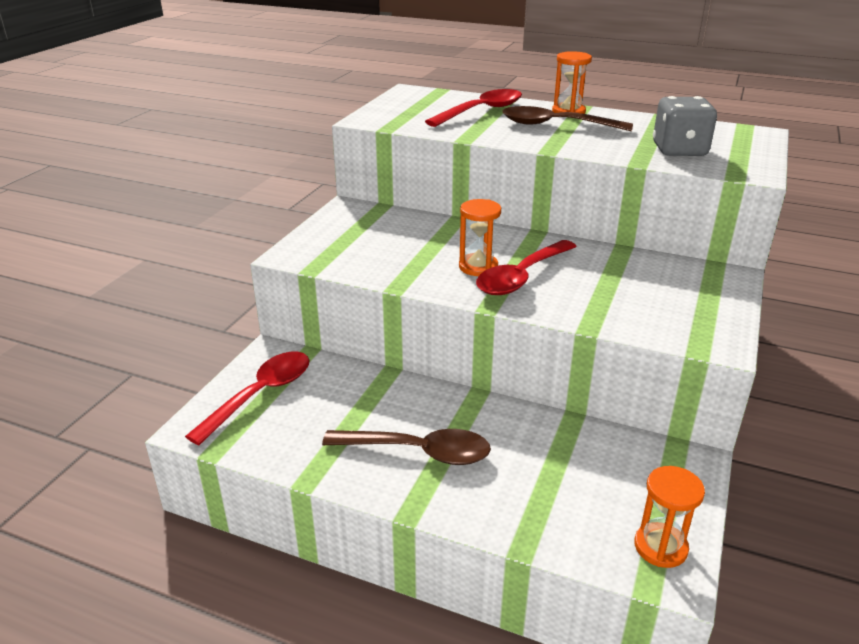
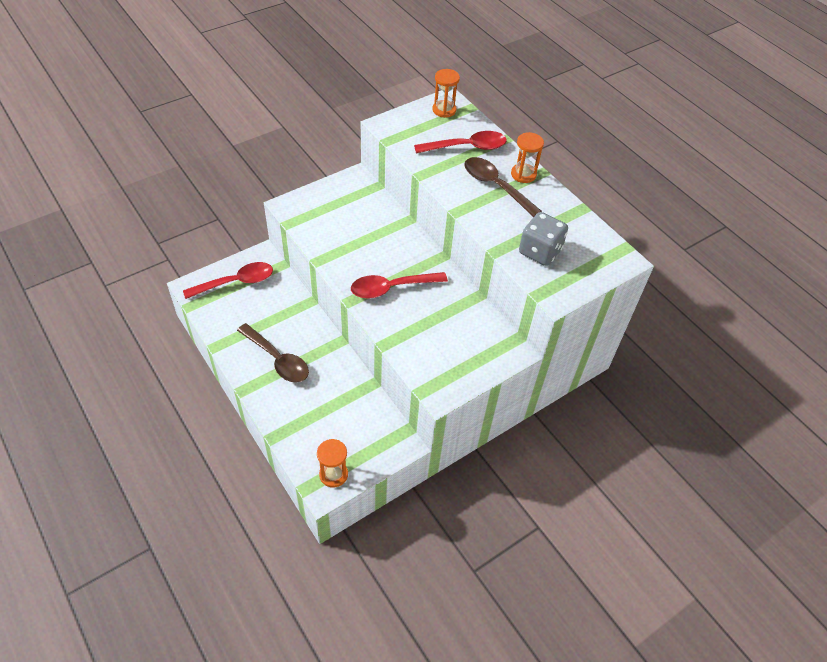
camera: 30 degrees right, 20 degrees up
orange hourglass [459,199,501,276] -> orange hourglass moved to [432,69,460,118]

